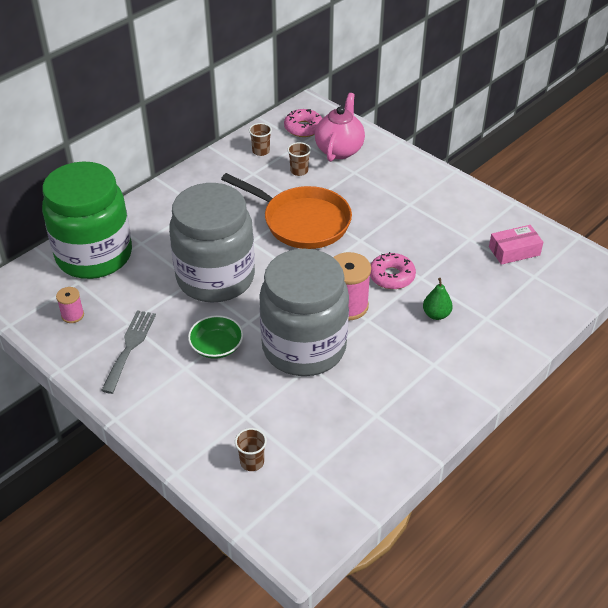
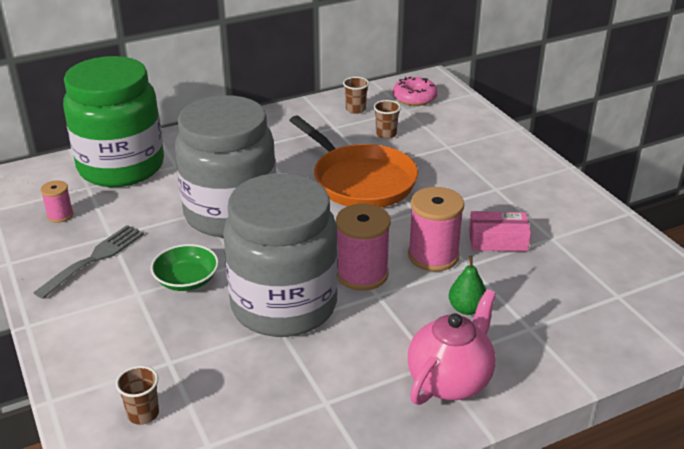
camera: 20 degrees right, 10 degrees down
pink teapot [315,93,365,162] -> pink teapot moved to [408,289,496,405]
pink donut [370,252,416,289] -> pink spool [408,187,464,271]
pink box [489,225,543,265] -> pink box moved to [469,211,531,252]

